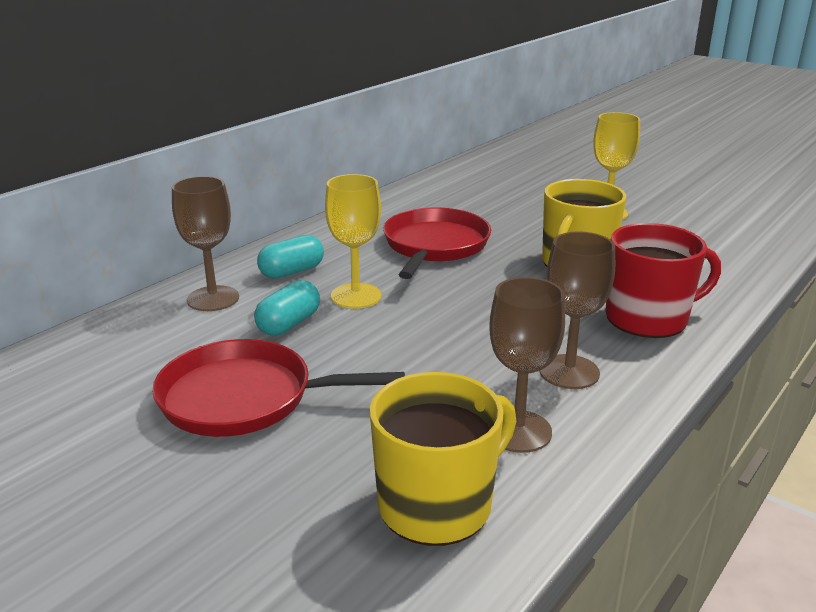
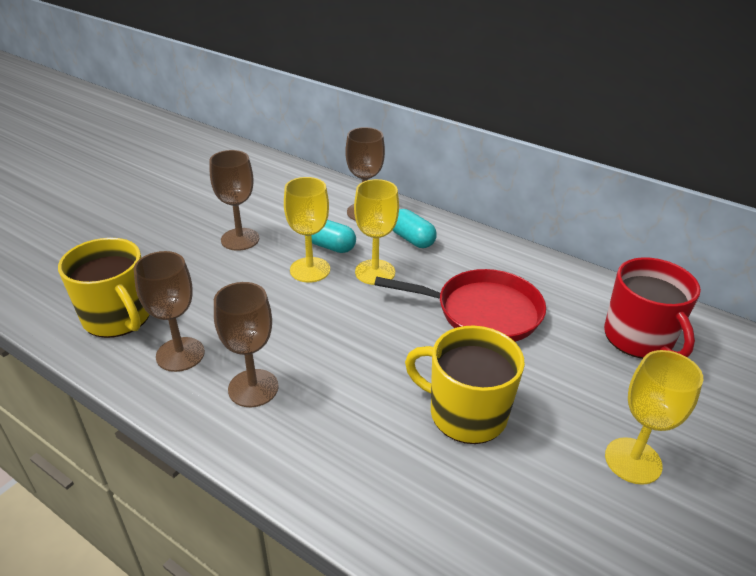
camera: 85 degrees right, 10 degrees up
red pan [152,339,405,437] -> brown goblet [209,150,259,251]
red mug [605,223,721,338] -> red mug moved to [604,257,701,359]
none -> yellow goblet [284,177,330,283]

